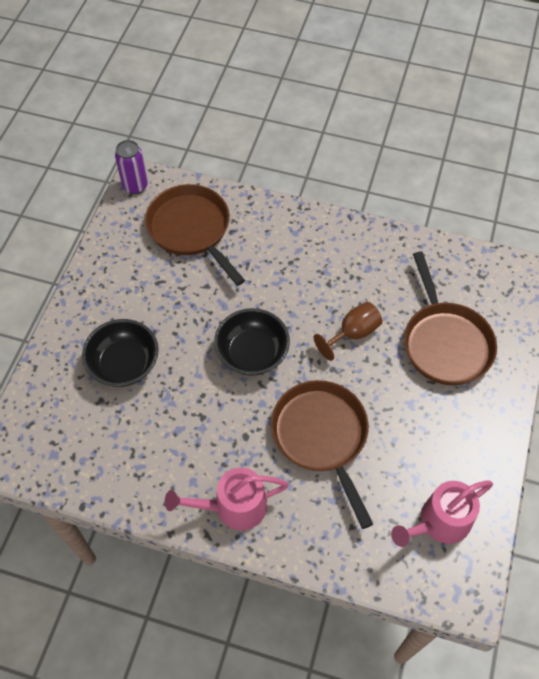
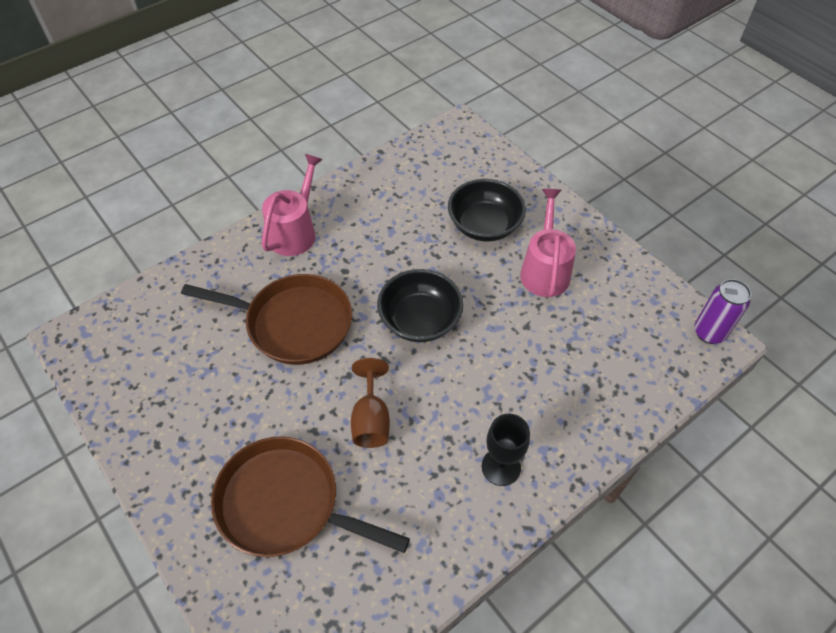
camera: 125 degrees right, 5 degrees down
brown pan [145,184,245,286] -> none
pink watering can [391,480,493,547] -> pink watering can moved to [520,189,576,297]
none -> black goblet [482,414,530,486]

